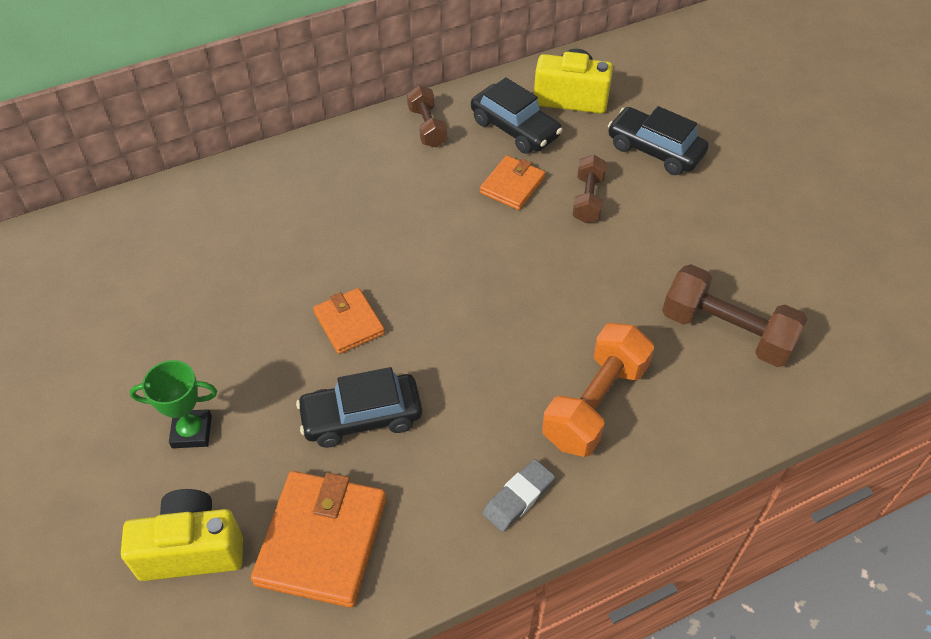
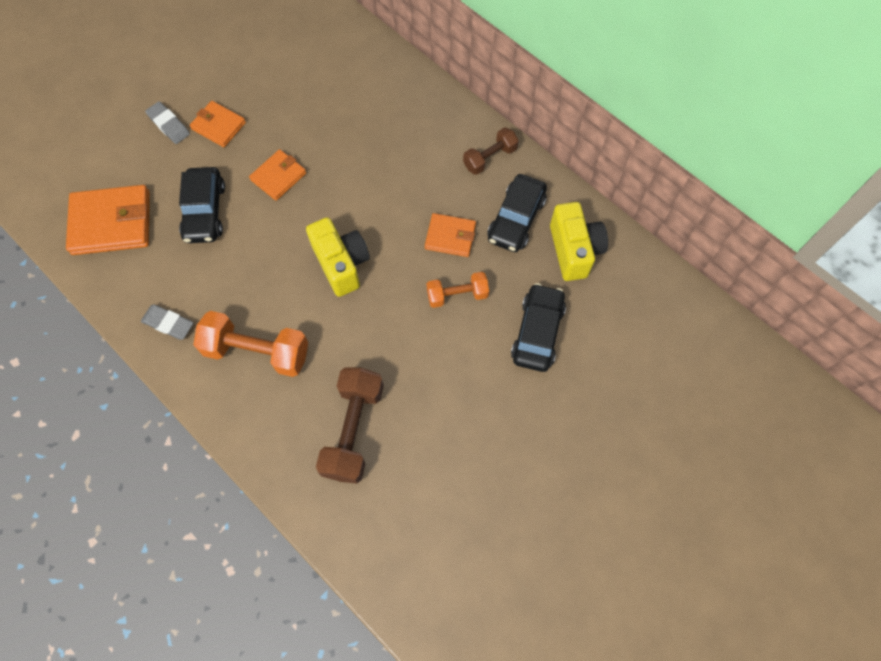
camera: 70 degrees right, 15 degrees up
yellow camera [121,489,243,581] -> yellow camera moved to [306,217,370,297]
green trophy [130,360,217,448] -> grey eraser [145,101,190,144]
black car [296,367,422,448] -> black car turned 150 degrees counterclockwise [179,167,225,243]
brown dumbbell [572,155,607,223] -> orange dumbbell [427,272,489,308]
none -> orange wallet [190,101,246,147]

